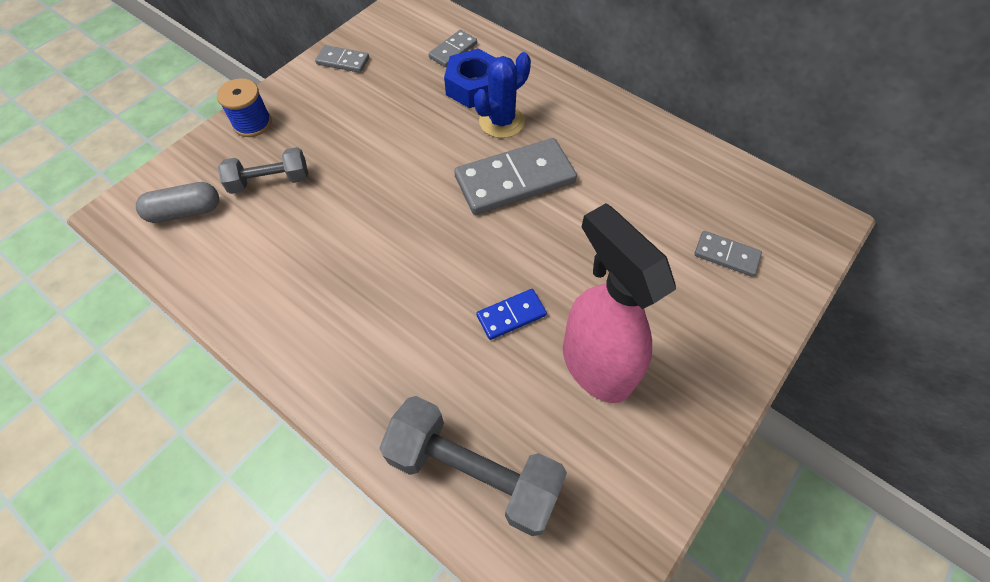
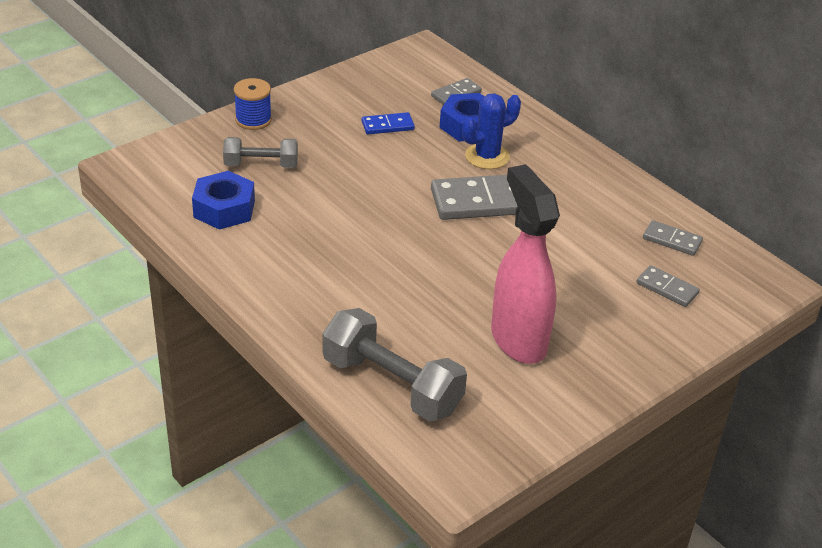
camera: 10 degrees right, 20 degrees down
grey capsule [136,182,219,223] -> none
grey domino [315,45,369,73] -> grey domino moved to [643,220,703,256]
blue domino [476,289,547,340] -> blue domino moved to [362,112,415,134]
none -> blue nut [192,171,255,230]

